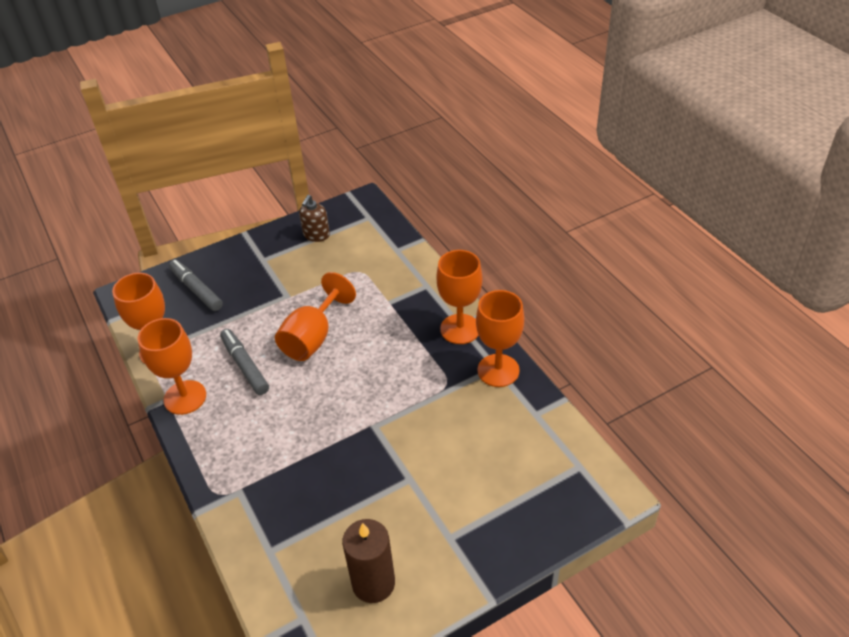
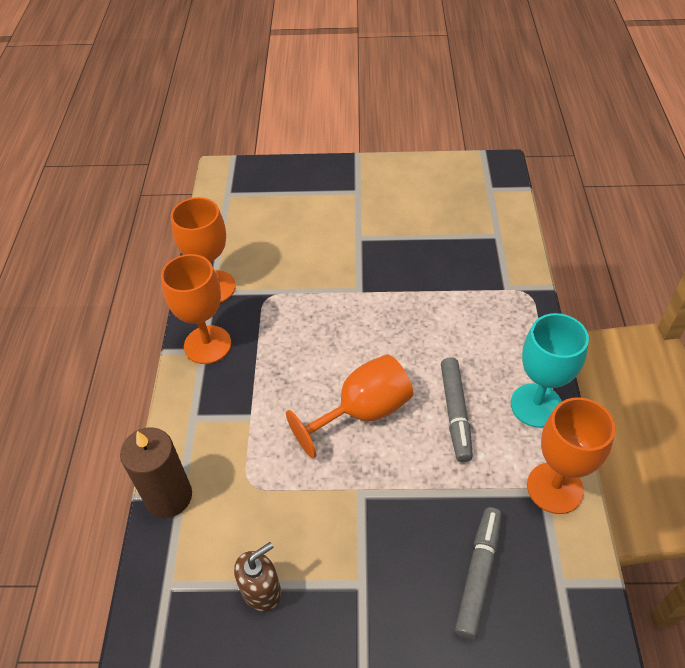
camera: 150 degrees left, 5 degrees up
orange goblet [138,318,206,415] -> turquoise goblet [511,313,589,428]
grey marker [169,260,223,311] -> grey marker turned 150 degrees counterclockwise [455,507,502,640]
brown candle [342,519,395,603] -> brown candle moved to [120,427,192,518]

